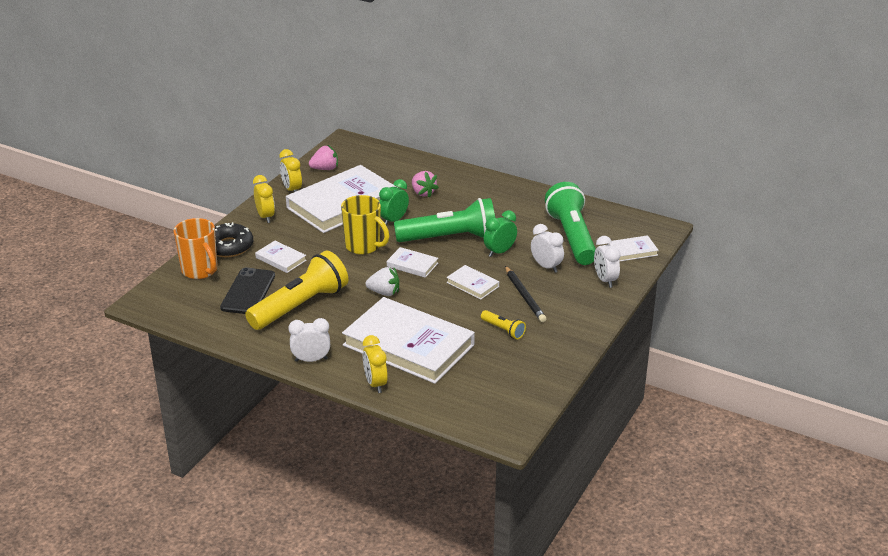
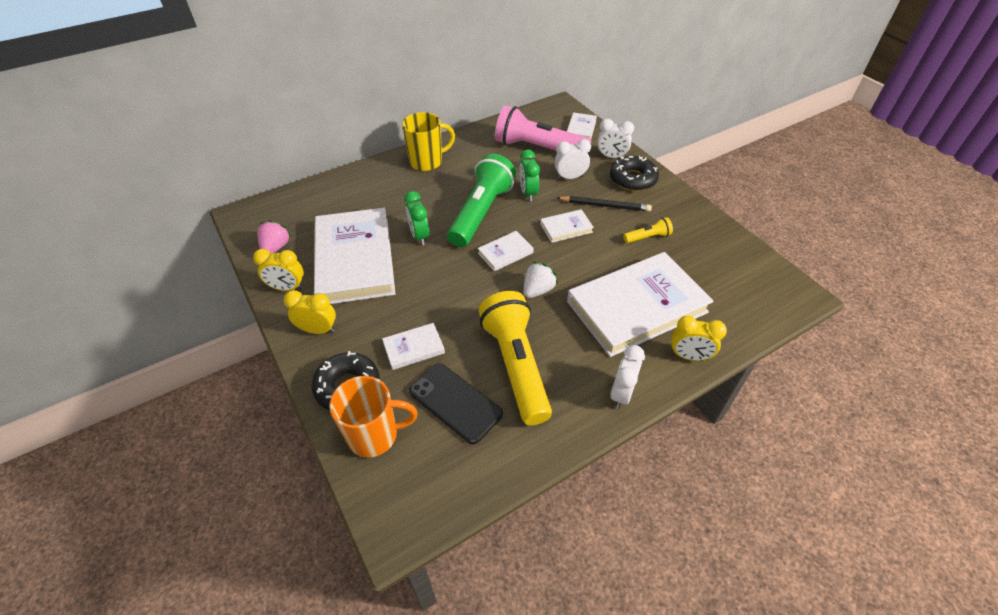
camera: 60 degrees left, 15 degrees up
yellow mug [341,195,389,255] -> yellow mug moved to [402,112,455,171]
pink strawberry [412,171,439,198] -> none
green flashlight [545,182,596,265] -> pink flashlight [495,105,592,153]
none -> black donut [610,156,659,191]

